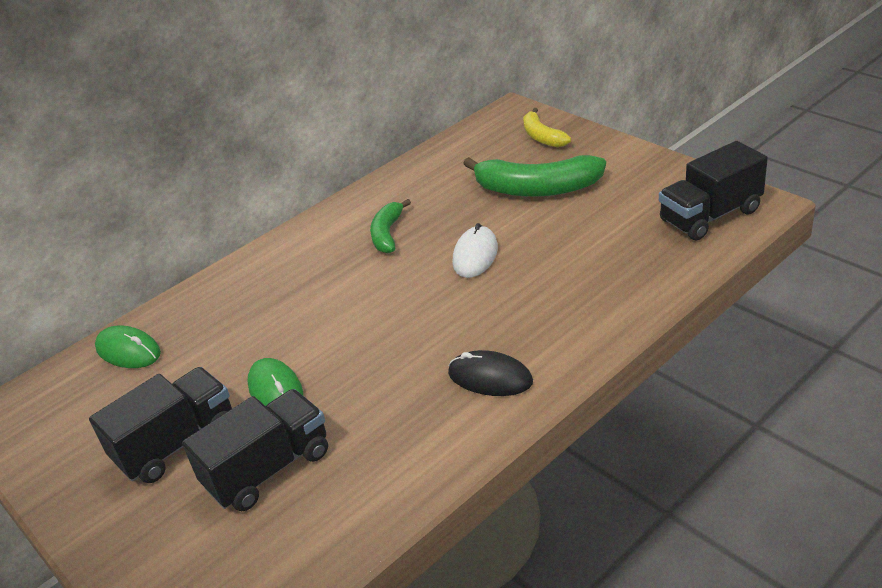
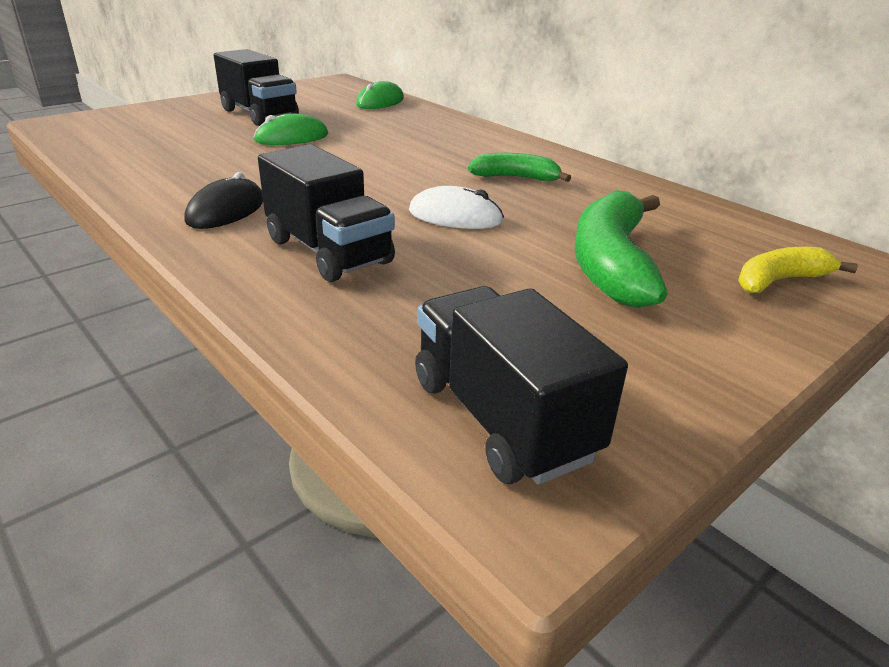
camera: 85 degrees right, 5 degrees down
black truck [182,389,328,511] -> black truck moved to [258,144,395,282]

